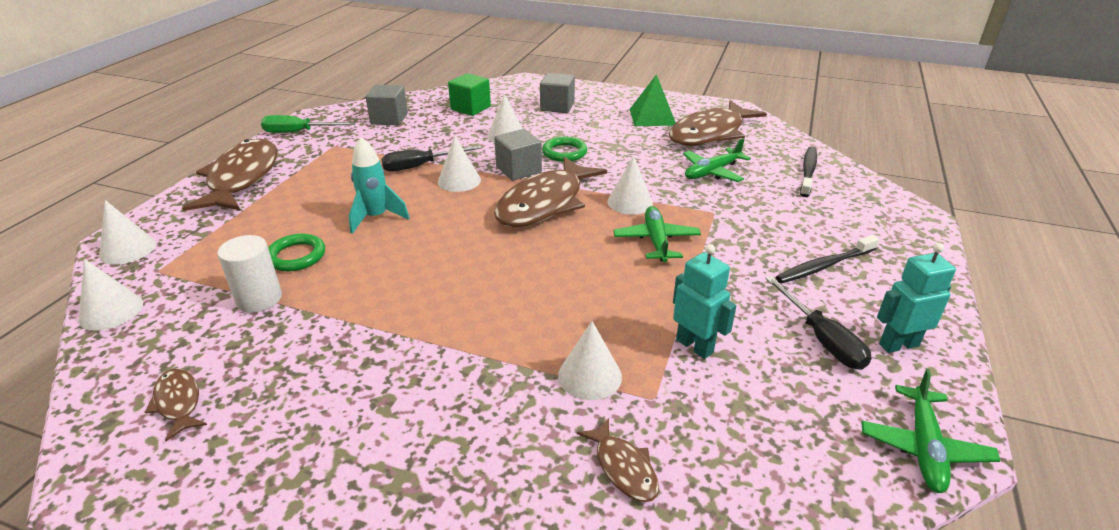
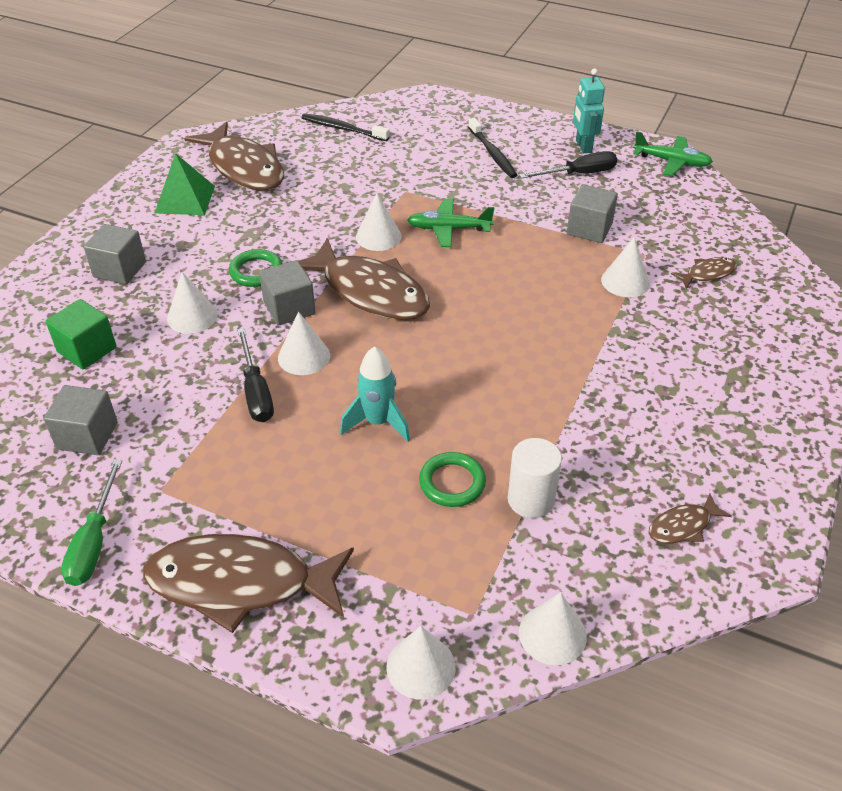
camera: 85 degrees left, 10 degrees up
turquoise robot [673,244,736,359] -> grey cube [567,184,618,243]
green plane [683,138,751,182] -> none

